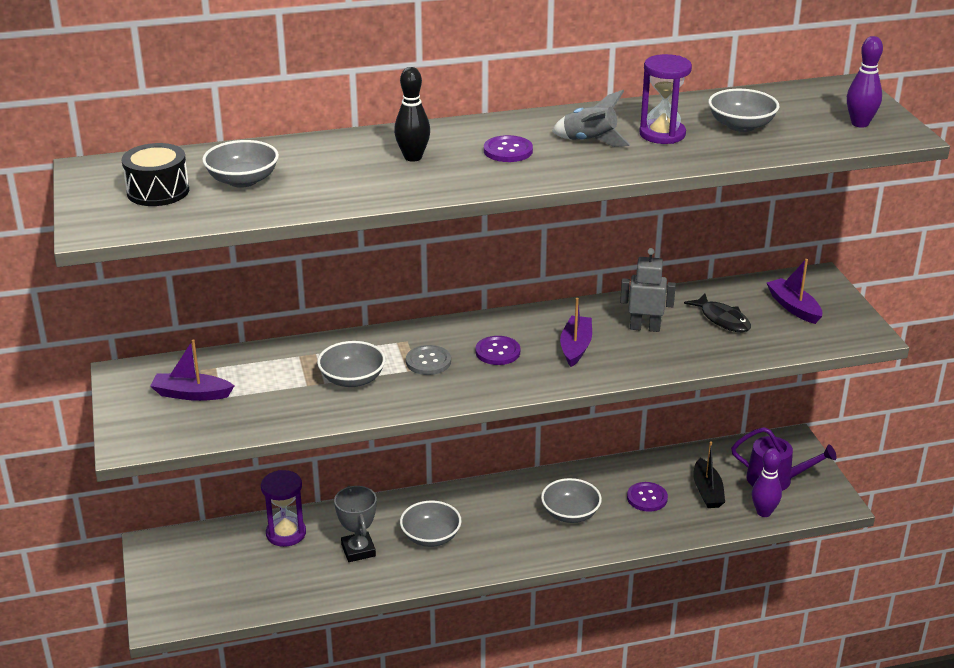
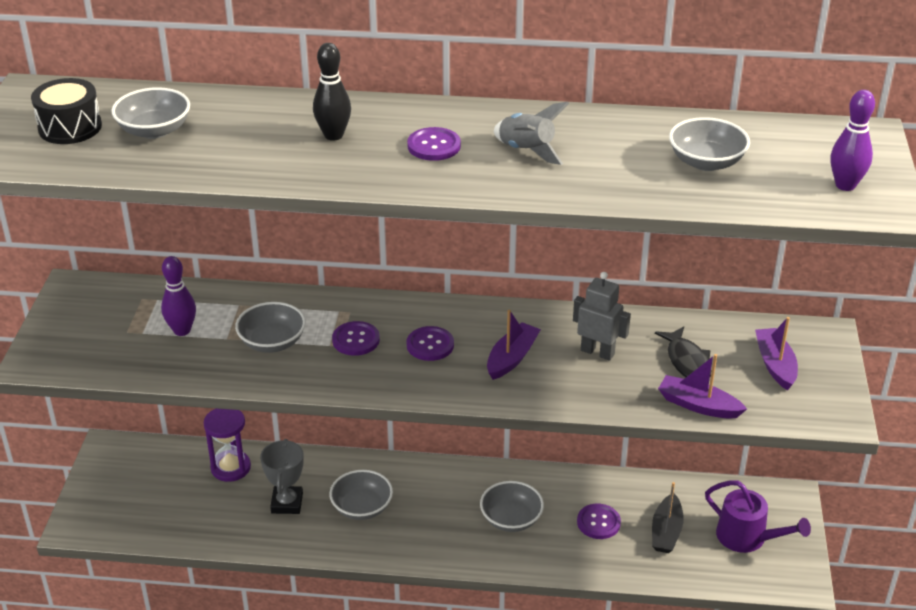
camera: 20 degrees right, 5 degrees up
purple boat [150,339,234,401] -> purple boat moved to [658,354,747,419]
grey button [406,345,451,375] -> purple button [332,321,380,356]
purple hourglass [639,54,692,144] -> none
purple bowling pin [752,448,782,517] -> purple bowling pin moved to [161,256,196,336]

